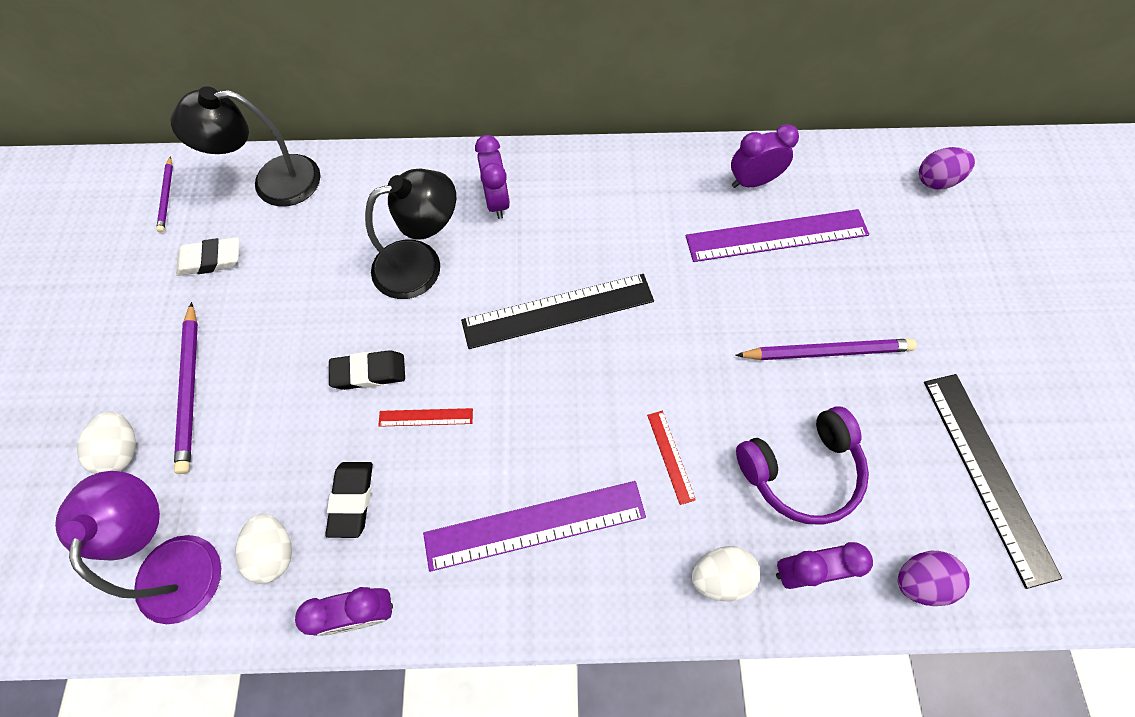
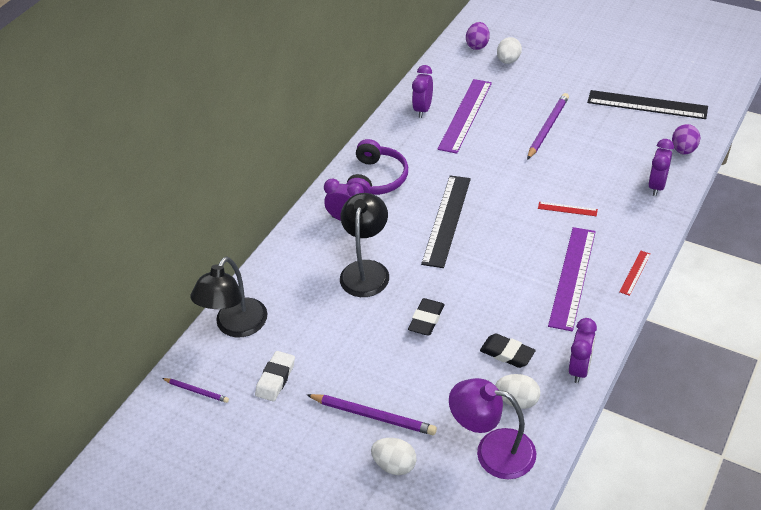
camera: 55 degrees left, 20 degrees down
red ruler [378,408,473,427] -> red ruler moved to [619,251,651,296]
white egg [691,546,760,601] -> white egg moved to [497,37,522,64]
purple headphones [736,406,869,525] -> purple headphones moved to [346,139,408,195]

